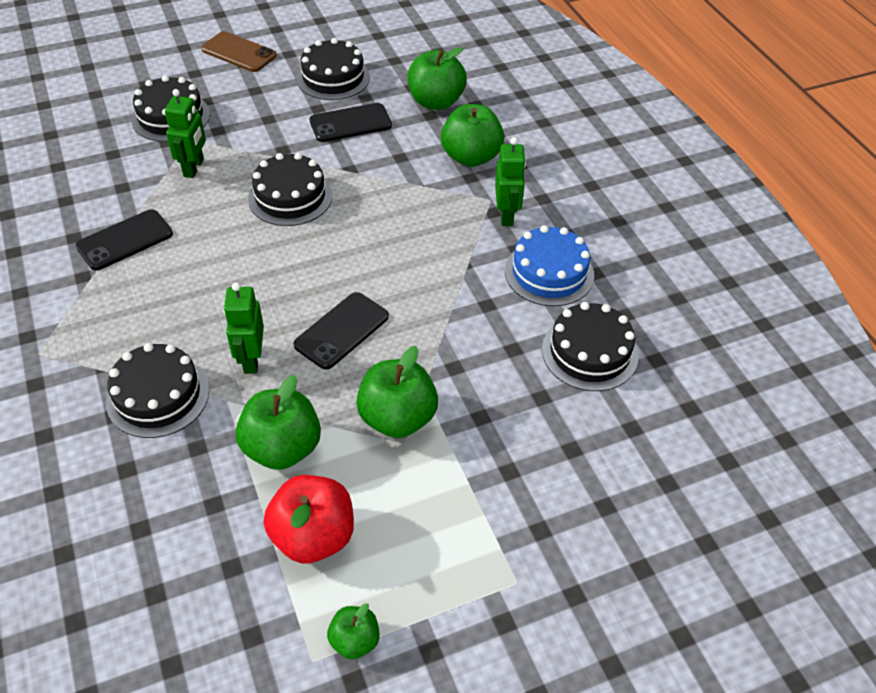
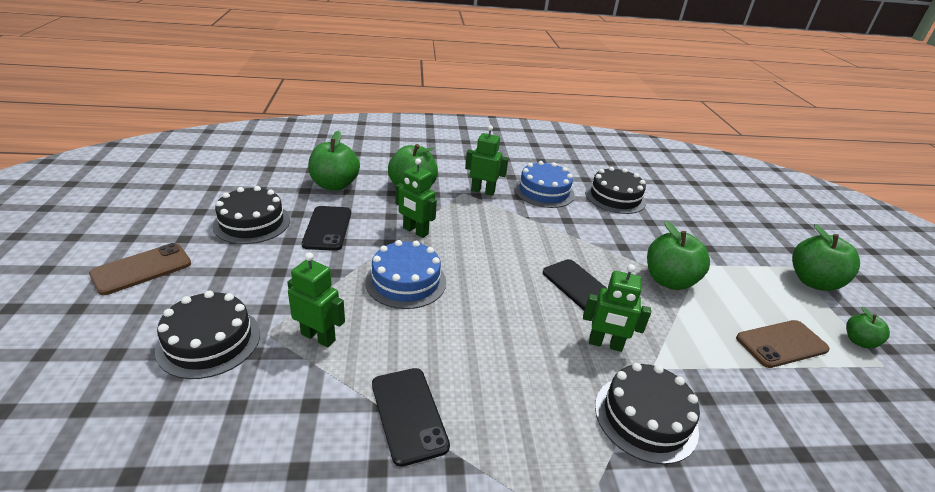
camera: 75 degrees left, 15 degrees down
green apple [236,375,321,470] -> green apple moved to [792,224,860,291]
black cake [248,153,332,226] -> blue cake [365,240,446,309]
red apple [264,475,354,564] -> brown phone [736,320,830,368]
none -> green robot [395,158,437,238]

